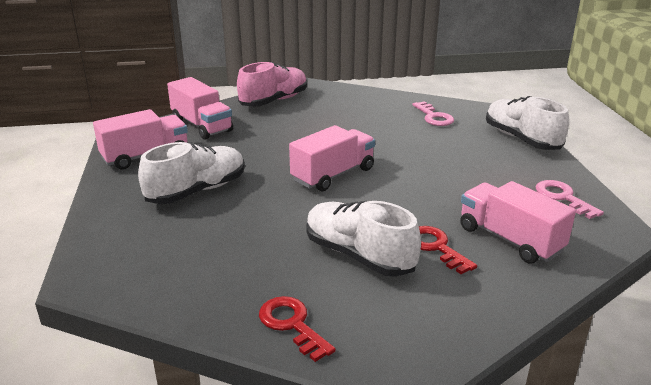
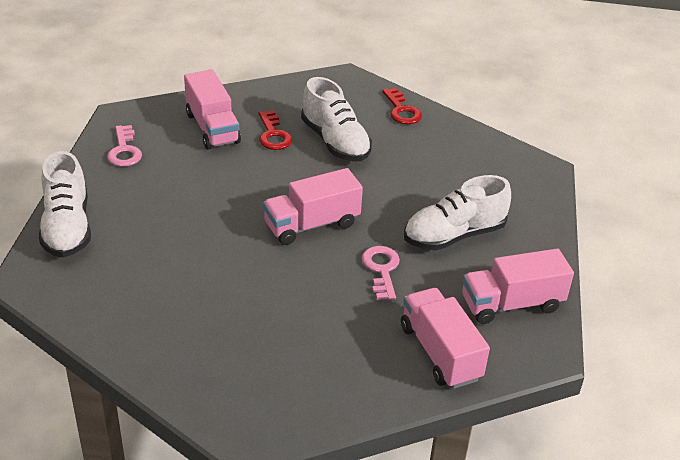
camera: 165 degrees left, 10 degrees up
pink shoe [237,62,307,107] -> none
pink key [412,101,454,126] -> pink key moved to [362,246,400,300]

